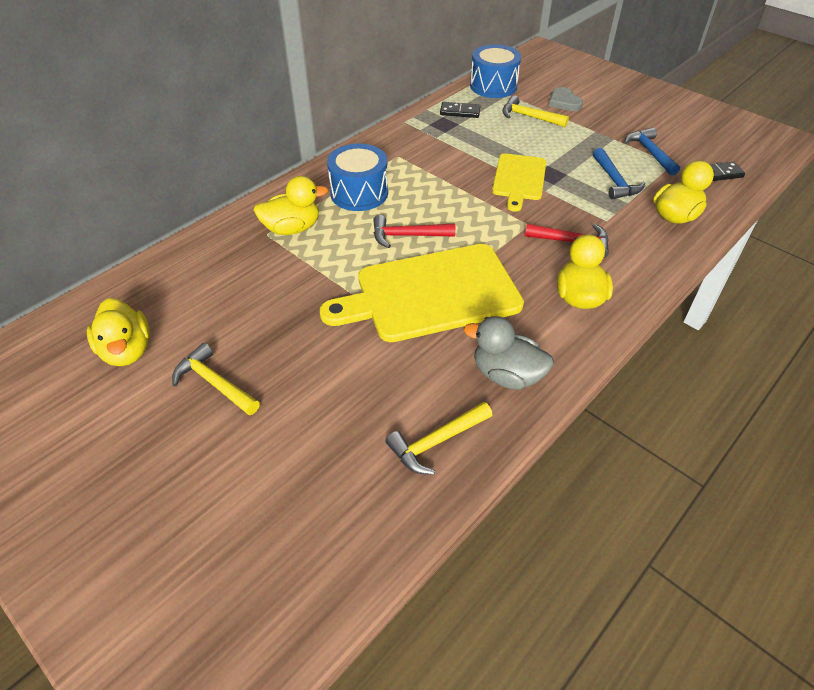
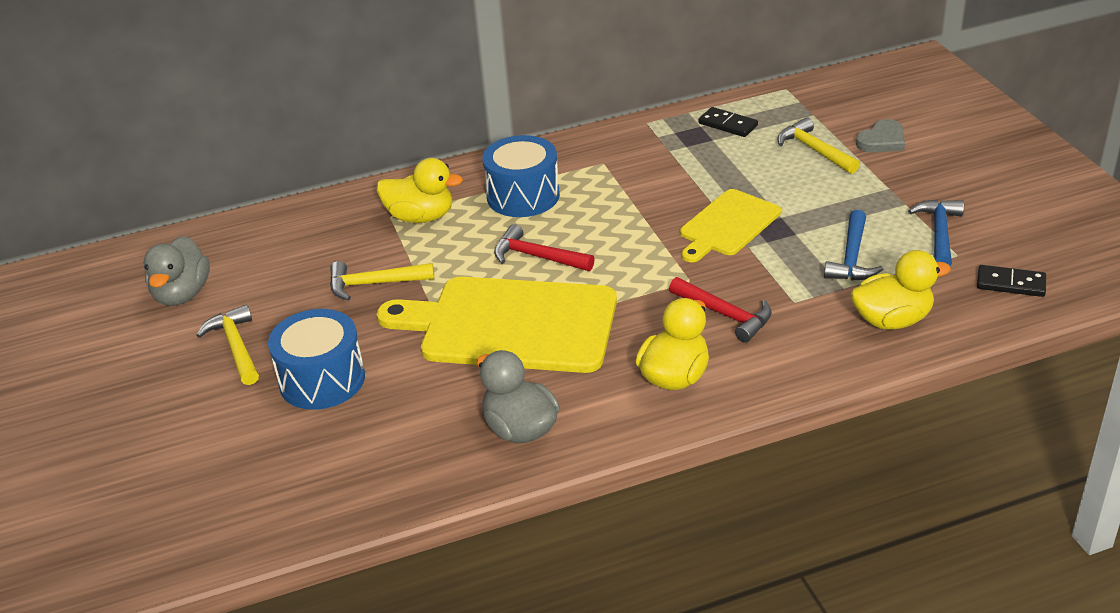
camera: 30 degrees right, 10 degrees down
yellow duck [87,298,150,366] -> grey duck [143,236,210,306]
yellow hammer [385,402,492,475] -> yellow hammer moved to [330,261,434,301]
blue drum [470,44,521,98] -> blue drum moved to [268,309,365,410]
grey heart [549,87,583,111] -> grey heart turned 135 degrees counterclockwise [856,119,905,153]

